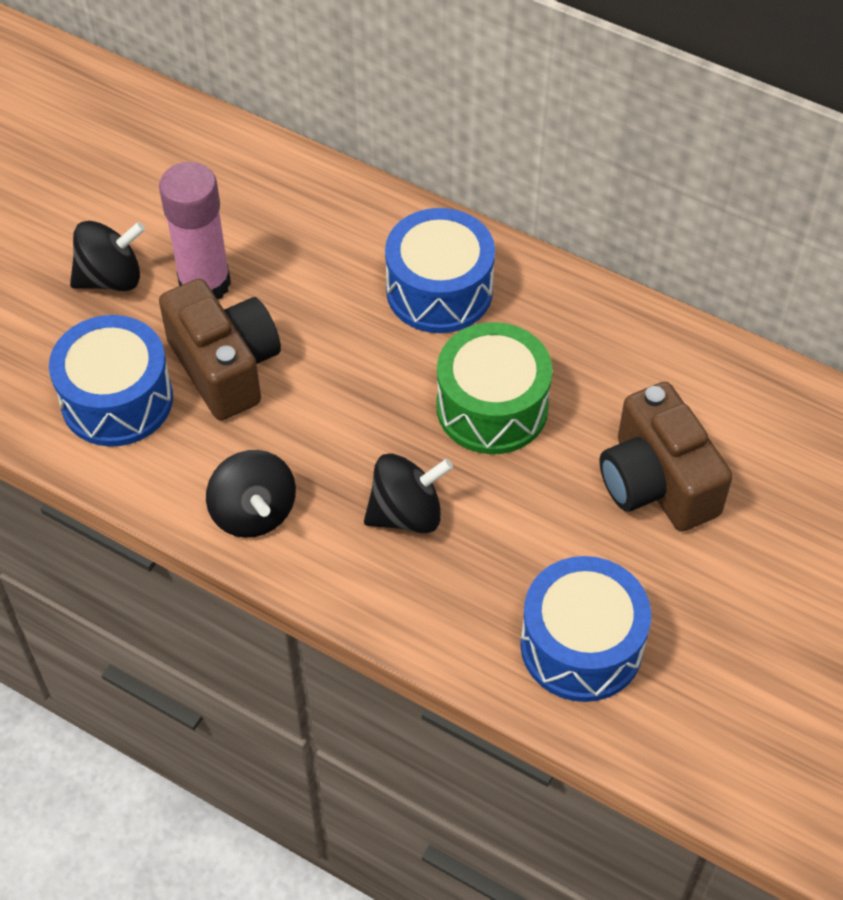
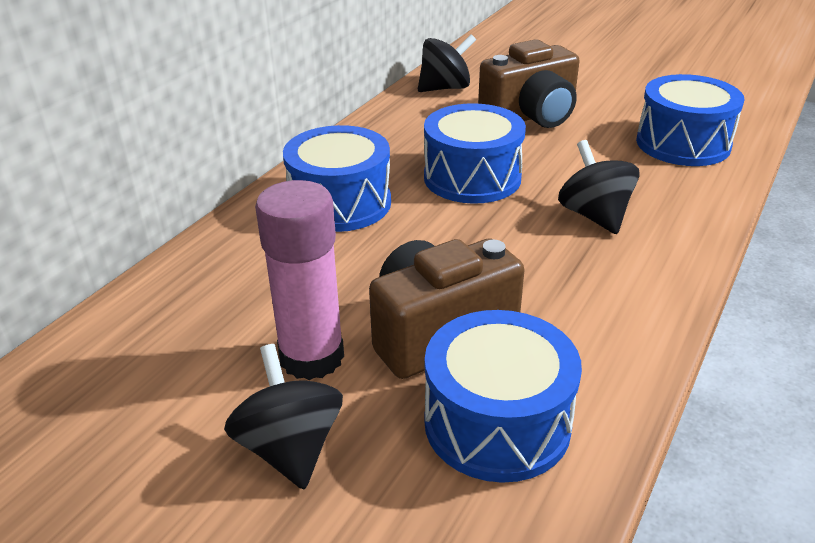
camera: 90 degrees left, 20 degrees down
black spinning top [206,450,296,538] -> black spinning top moved to [418,34,476,92]
green drum [436,322,553,454] -> blue drum [424,103,526,204]

